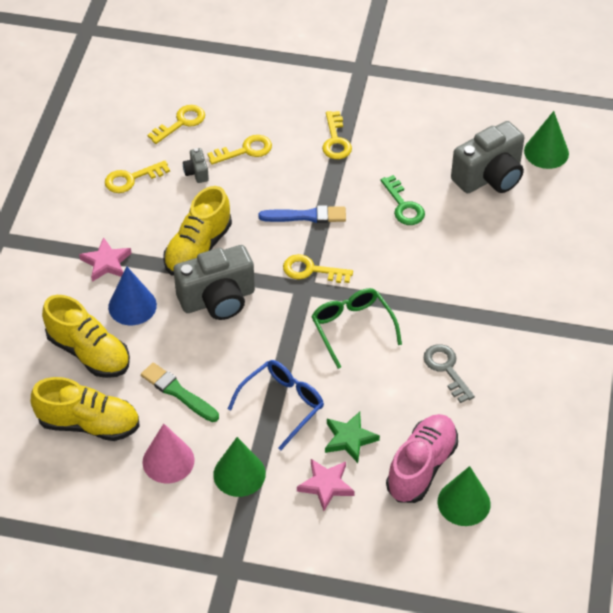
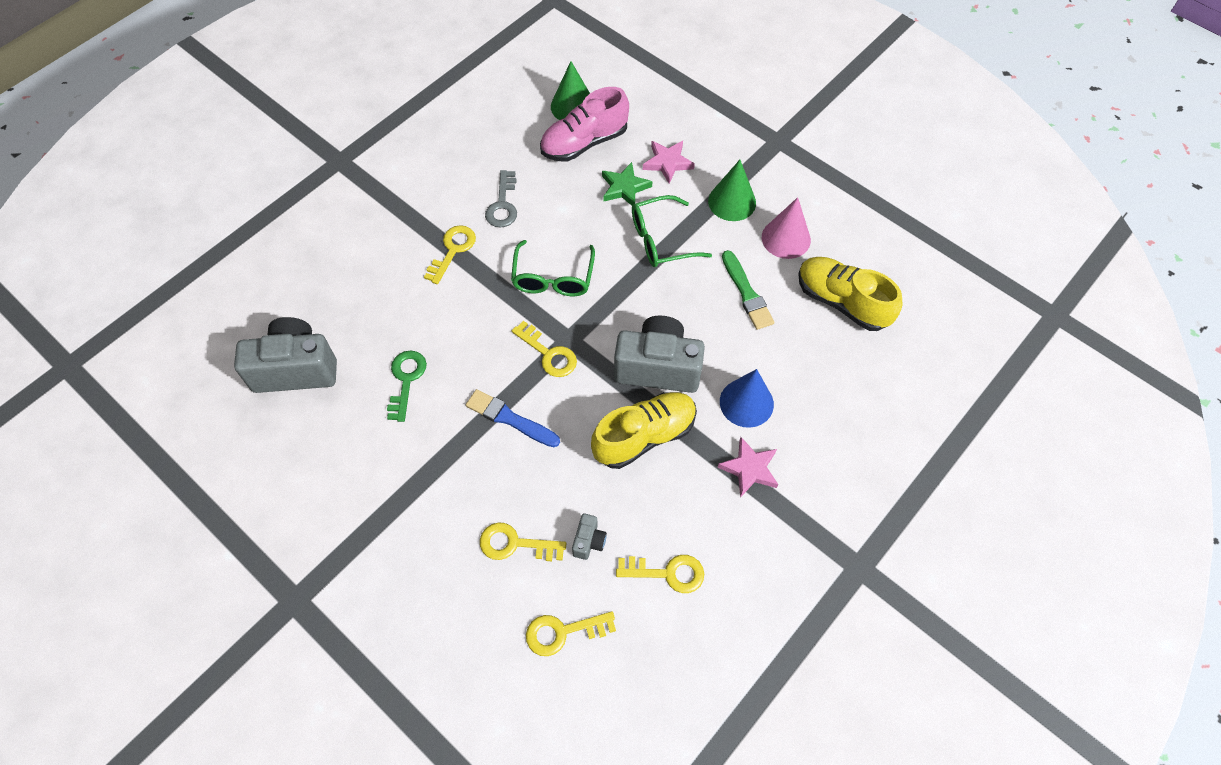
camera: 150 degrees left, 10 degrees up
yellow shoe [42,295,130,378] -> none
blue glasses [228,360,324,450] -> green glasses [632,195,712,267]
yellow key [322,111,352,159] -> yellow key moved to [424,225,476,284]
green cone [524,111,569,169] -> none

